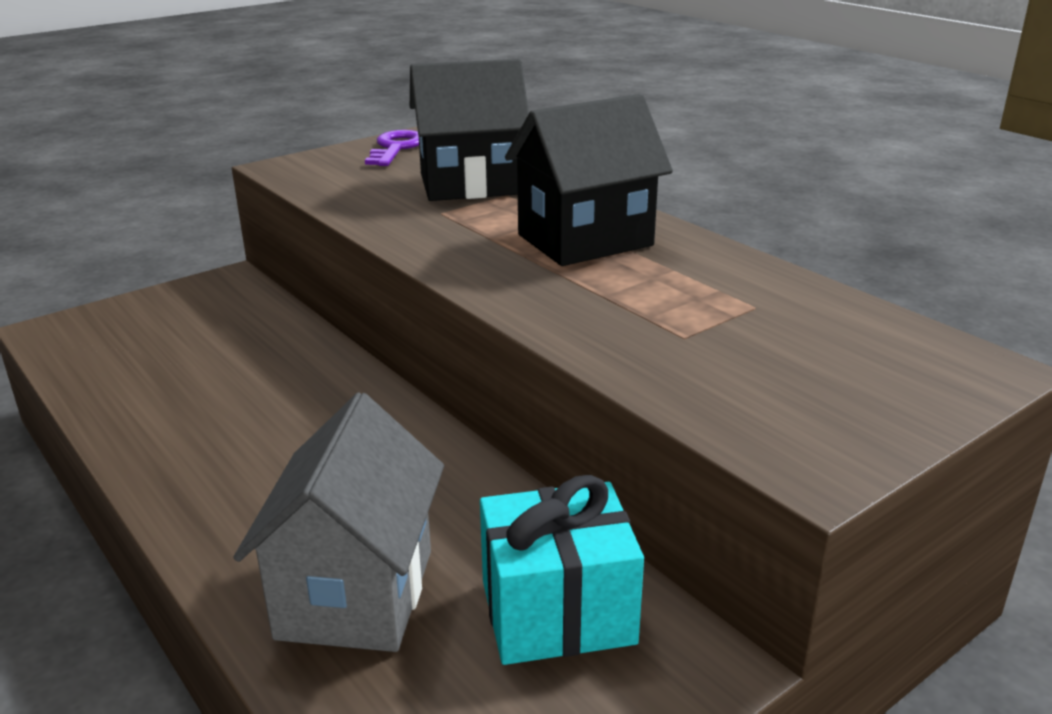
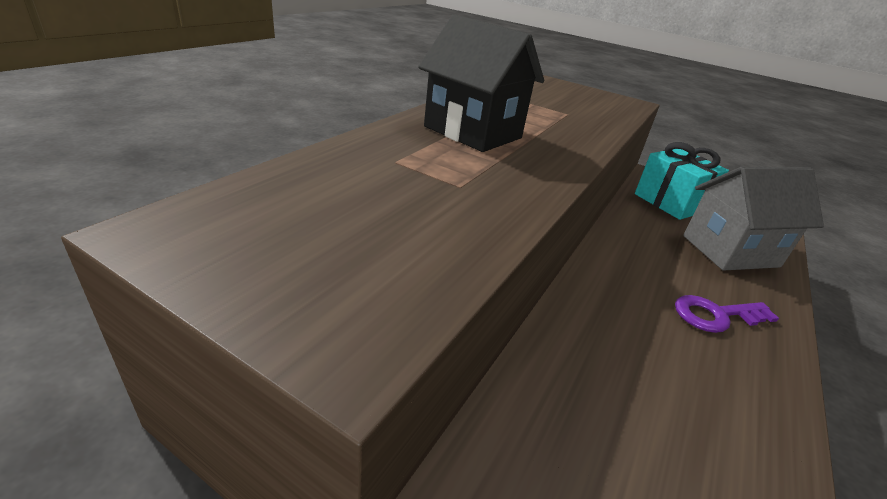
camera: 115 degrees left, 5 degrees up
purple key [365,130,419,166] -> purple key moved to [675,295,779,333]
black house [410,59,529,201] -> none

